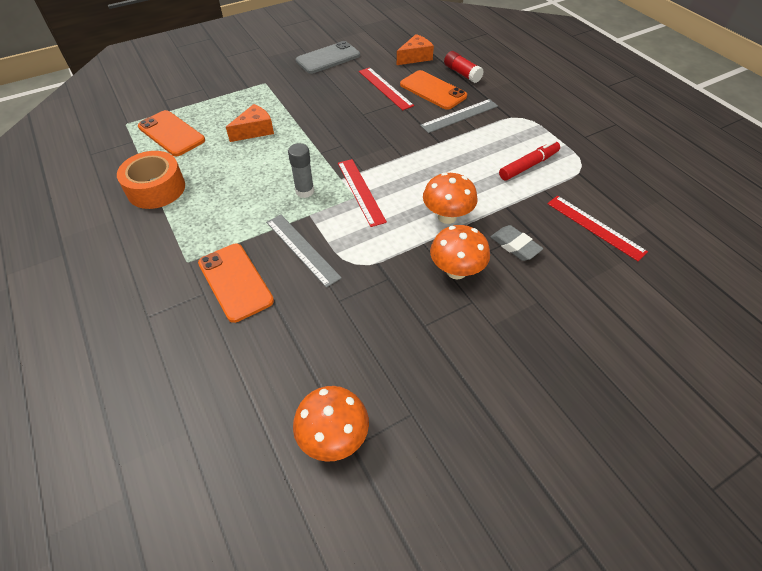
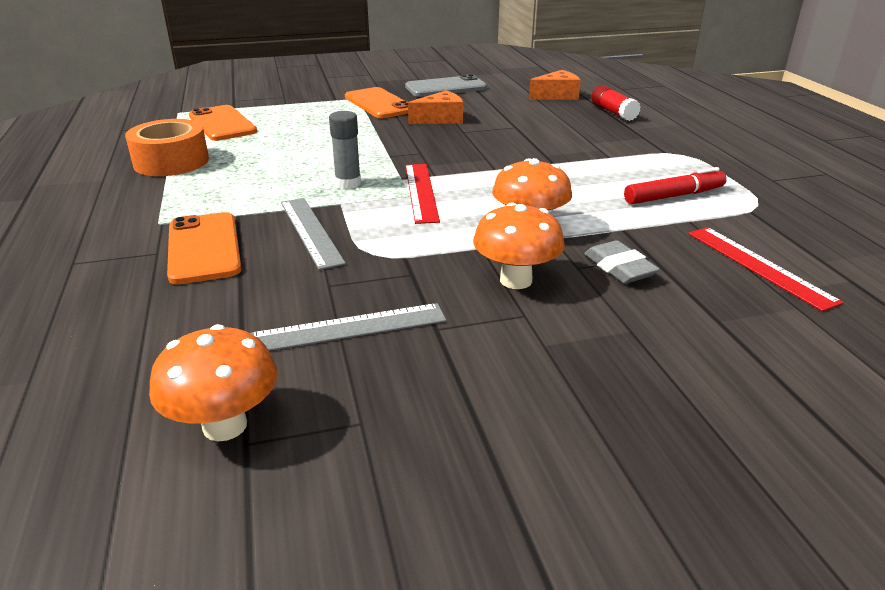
camera: 15 degrees right, 20 degrees down
orange cheese [226,104,274,142] -> orange cheese moved to [408,91,463,124]
red ruler [359,67,414,110] -> none
orange phone [400,70,467,110] -> orange phone moved to [345,87,408,118]
grey ruler [420,99,498,133] -> grey ruler moved to [250,303,446,351]

